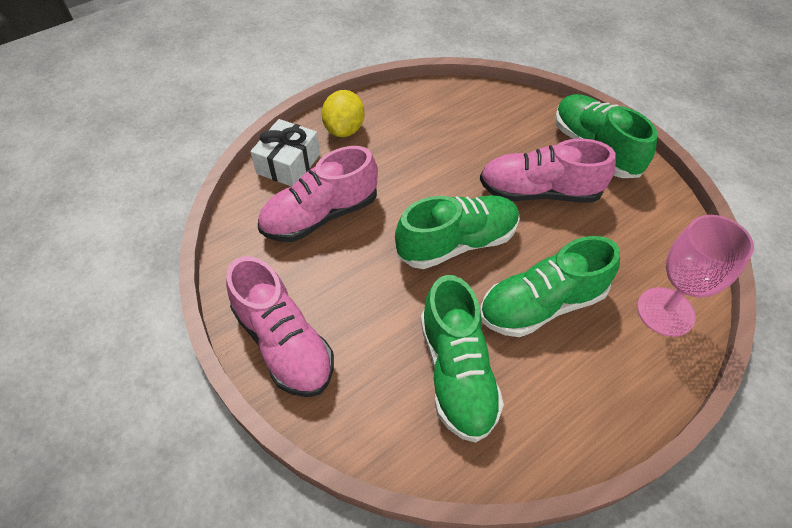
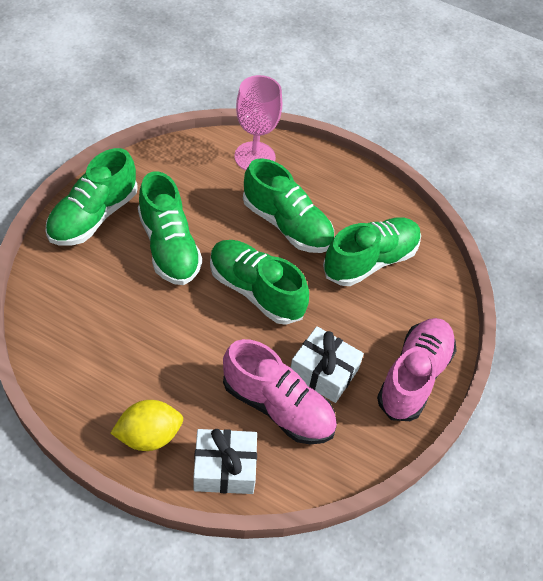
camera: 120 degrees left, 0 degrees up
pink shoe [480,138,616,203] -> green shoe [138,171,202,285]
none -> white gift [291,326,364,403]

